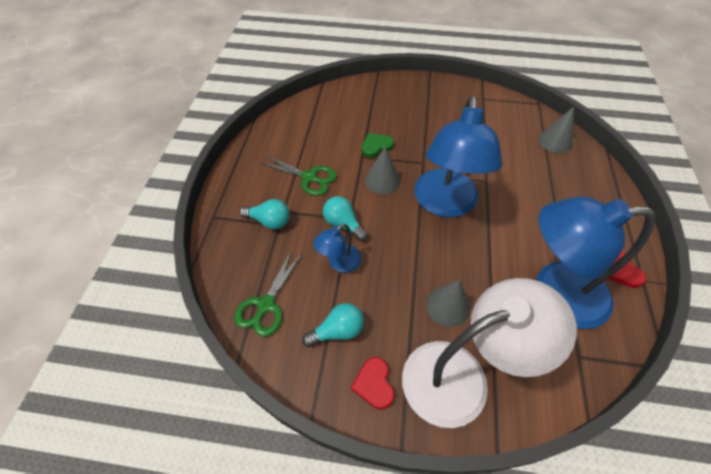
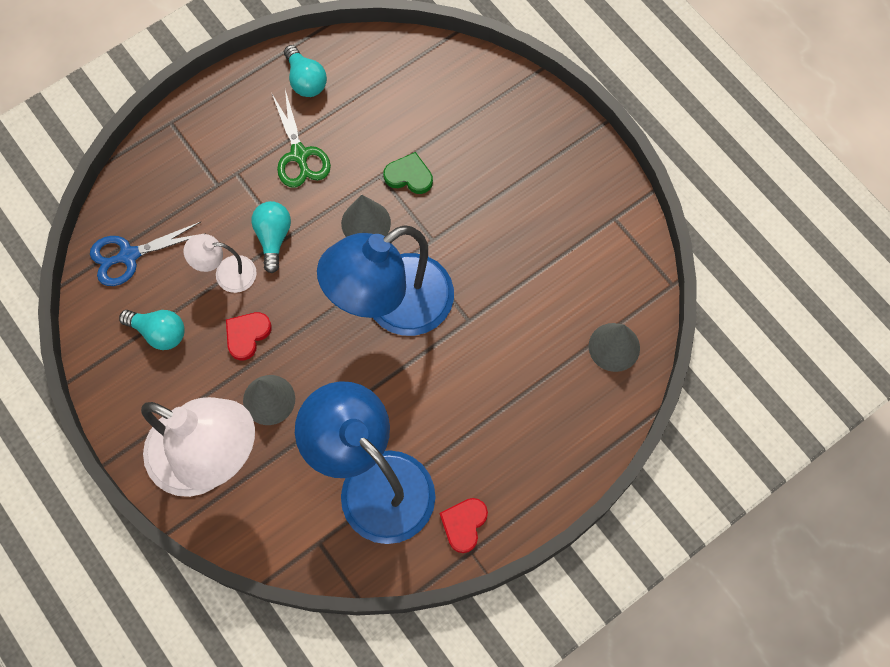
camera: 45 degrees right, 15 degrees up
green scissors [234,250,303,337] -> blue scissors [90,222,206,286]
turquoise light bulb [239,199,290,230] -> turquoise light bulb moved to [284,45,327,97]
blue lamp [313,223,362,273] -> white lamp [184,234,257,293]
red heart [351,357,394,409] -> red heart moved to [226,312,272,360]

